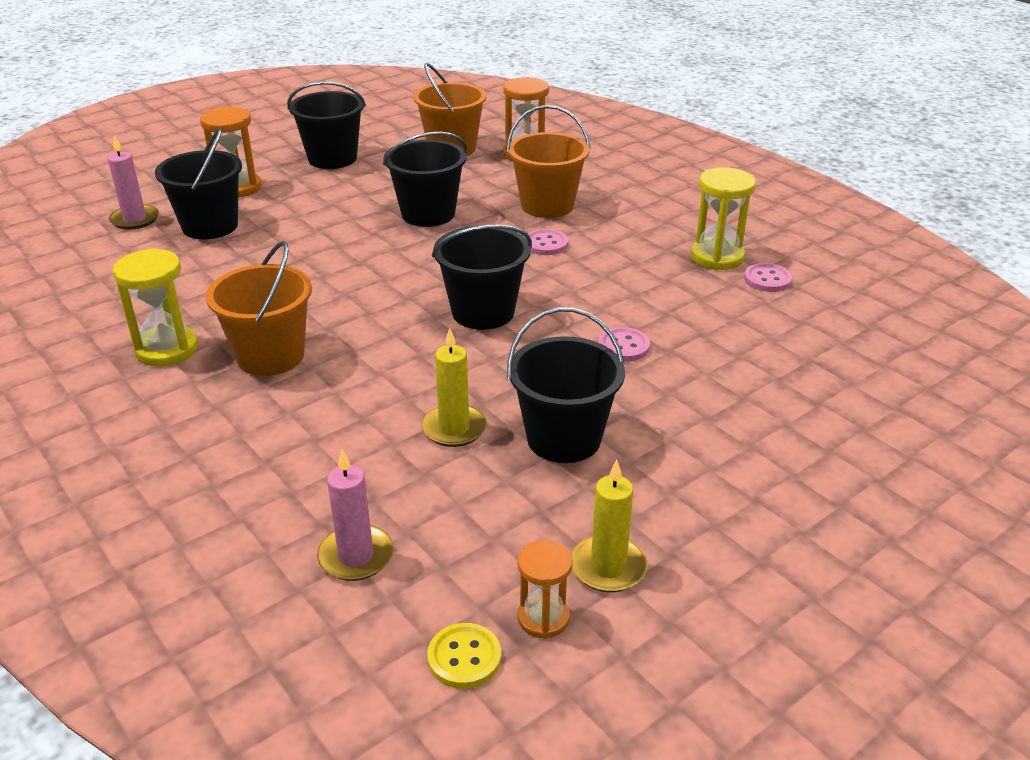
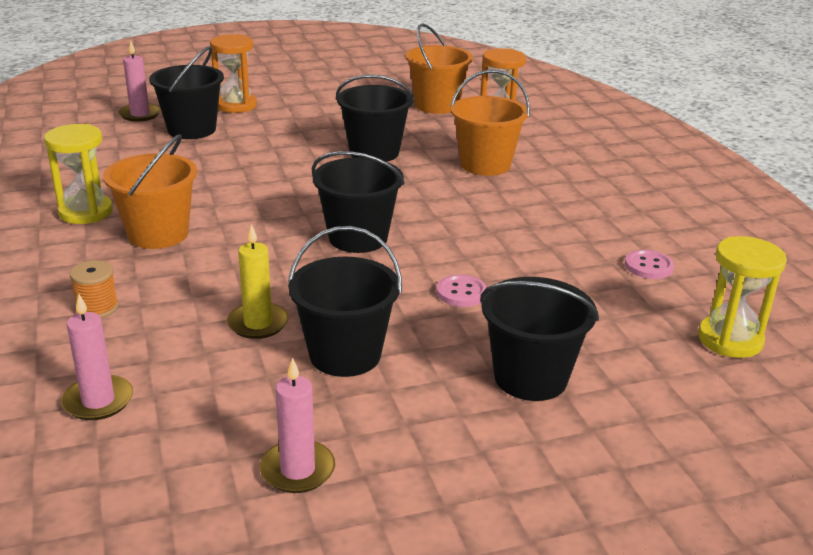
camera: 20 degrees right, 5 degrees down
black bucket [287,81,366,169] -> black bucket moved to [480,277,599,401]
yellow button [427,623,501,689] -> none
orange hourglass [517,540,573,639] -> none
pink button [528,229,568,255] -> none
yellow candle [571,460,647,592] -> pink candle [260,357,335,493]
yellow hourglass [691,167,756,270] -> yellow hourglass moved to [698,236,787,358]
none -> orange spool [70,260,119,318]

